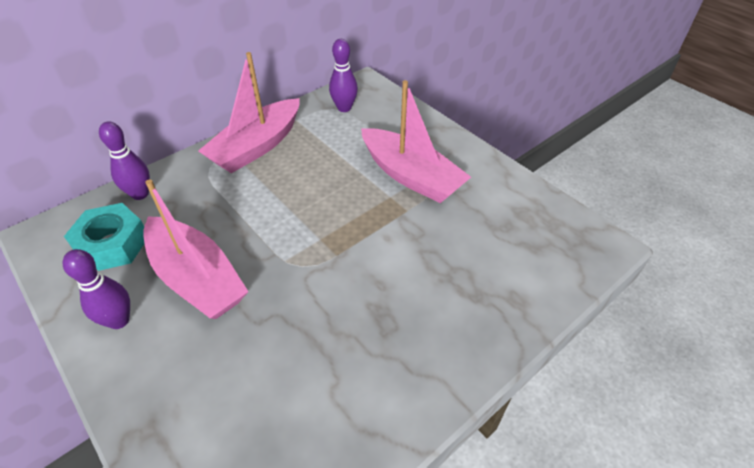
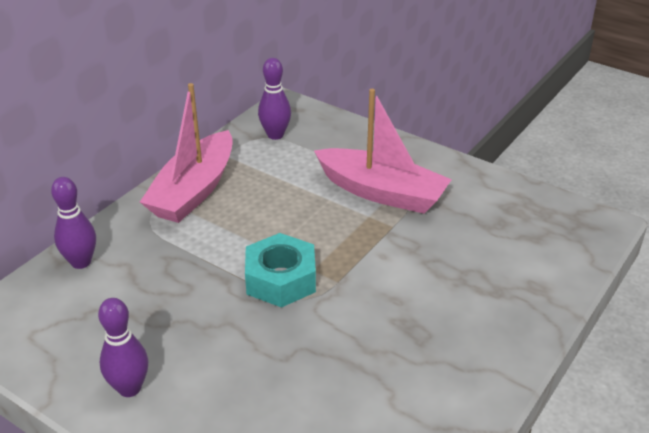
camera: 15 degrees left, 10 degrees down
turquoise nut [64,203,144,271] -> turquoise nut moved to [245,233,316,308]
pink boat [143,179,249,319] -> none

